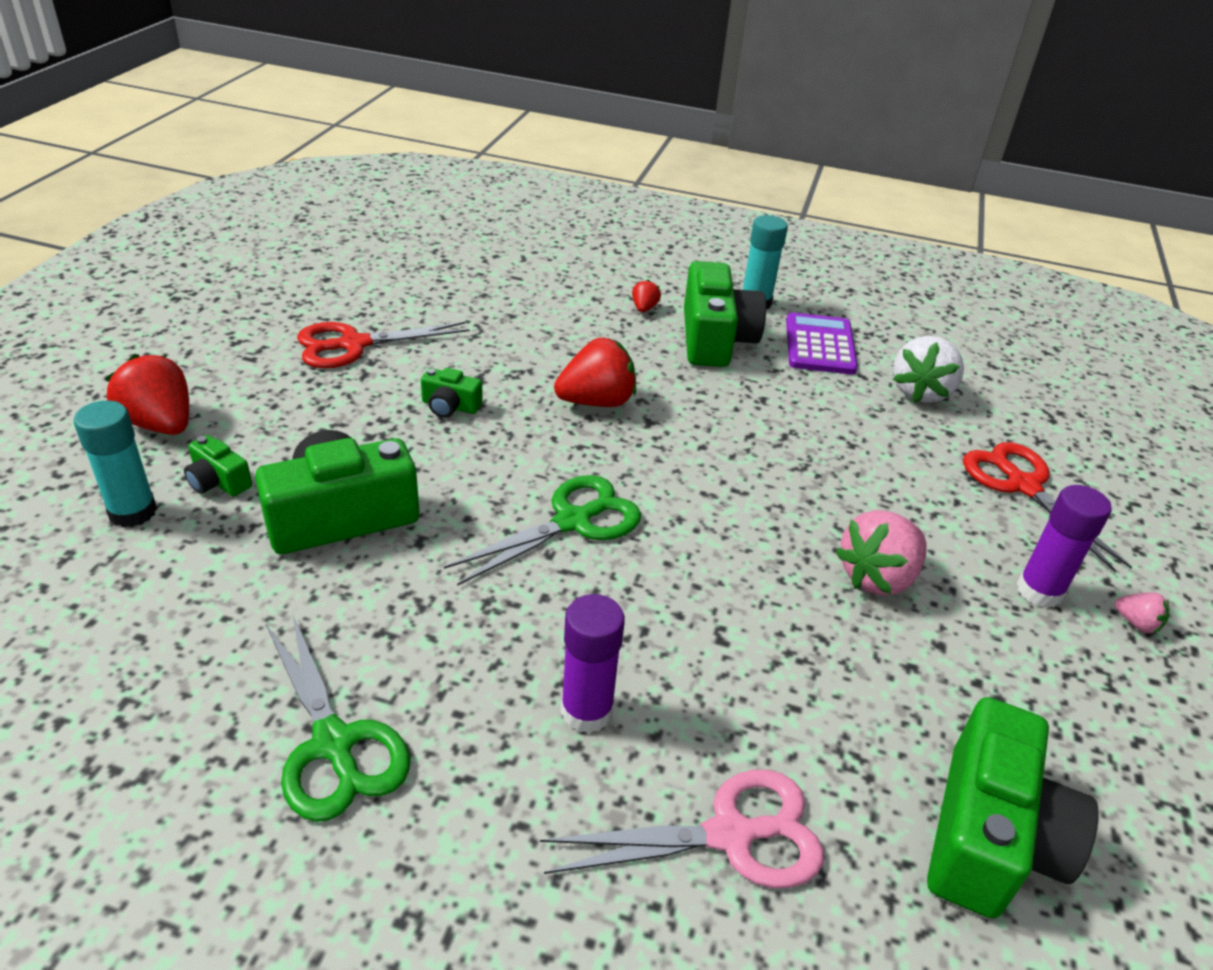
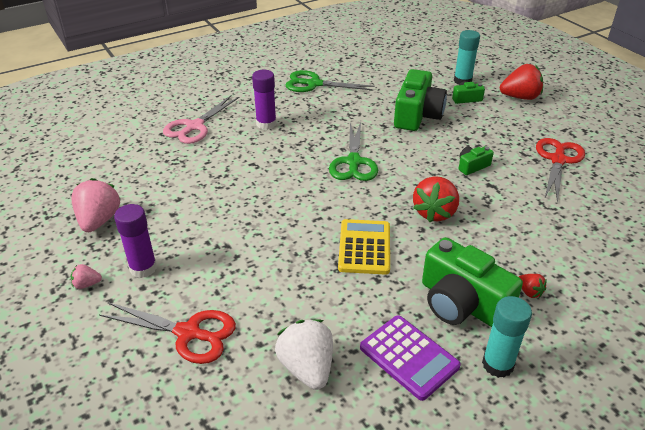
camera: 135 degrees right, 0 degrees up
pink strawberry [835,510,926,596] -> pink strawberry moved to [71,178,120,232]
green camera [927,697,1098,919] -> none
none -> yellow calculator [338,219,390,275]

